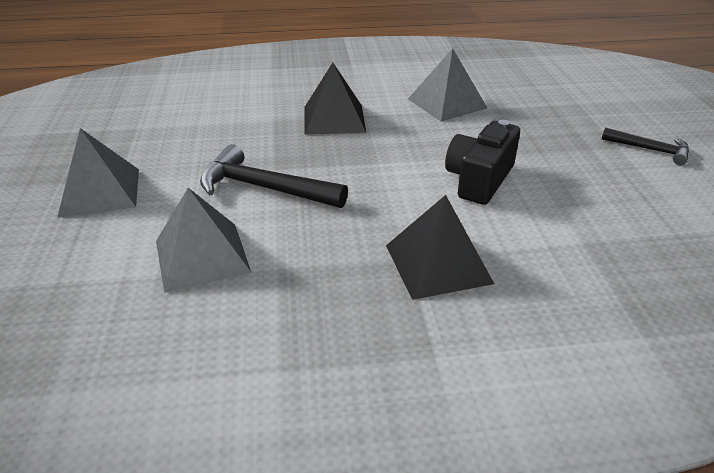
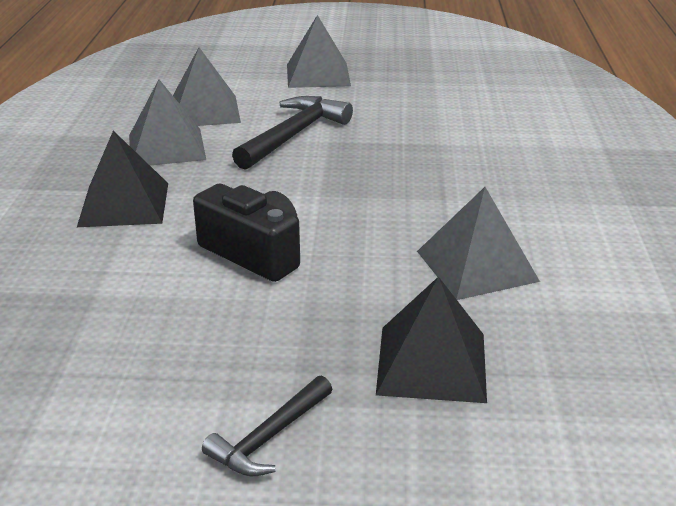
camera: 100 degrees right, 5 degrees down
black pyramid [304,63,366,135] -> black pyramid moved to [376,276,487,403]
none -> grey pyramid [129,80,206,165]

